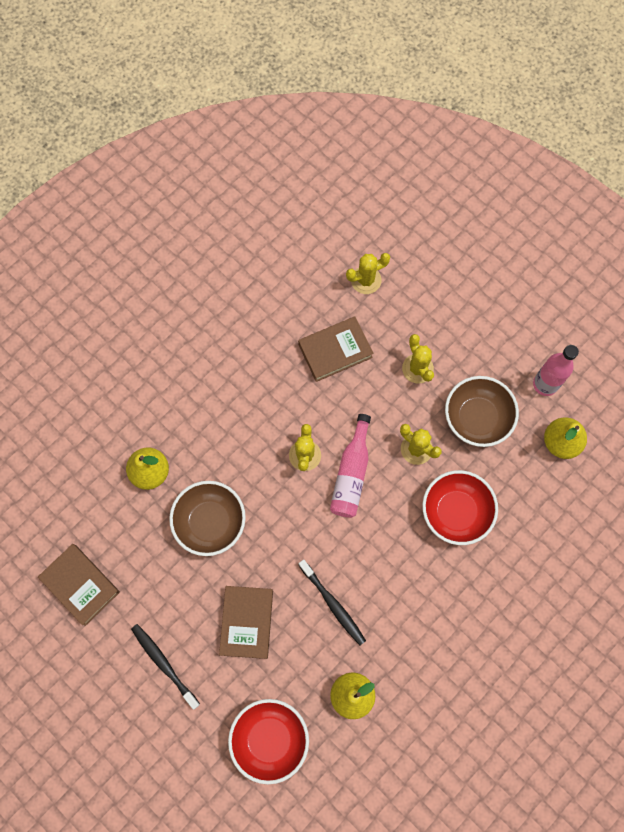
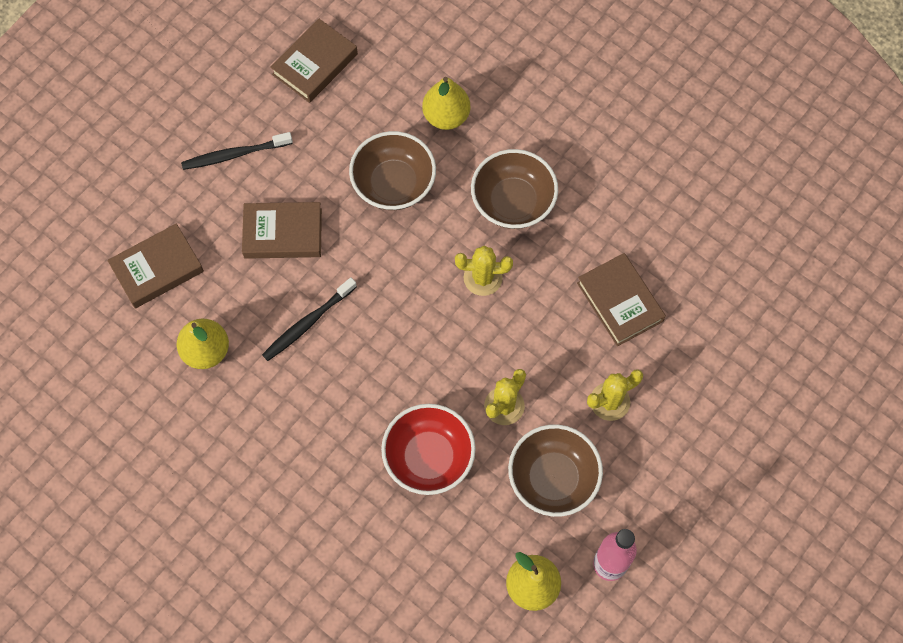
camera: 85 degrees right, 5 degrees down
black toothbrush [131,624,200,710] -> black toothbrush turned 150 degrees counterclockwise [181,132,293,170]
red bowl [228,699,309,784] -> brown book [107,223,204,308]
pink bottle [330,414,371,518] -> none
yellow cactus [346,253,390,294] -> none
none -> brown bowl [471,149,558,229]

